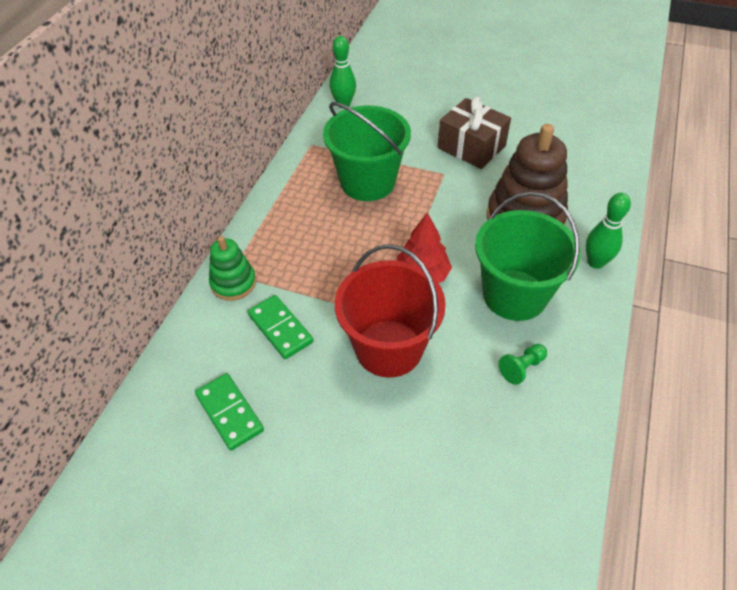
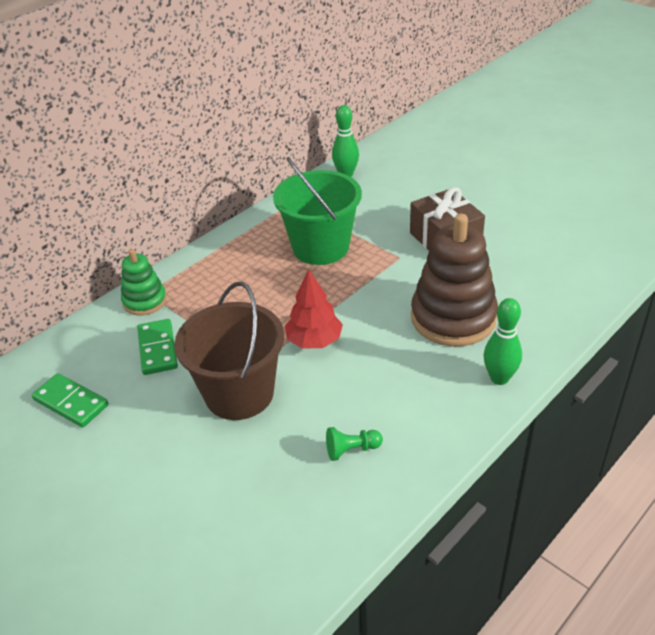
camera: 25 degrees right, 10 degrees down
green domino [195,373,264,451] -> green domino turned 45 degrees counterclockwise [32,373,108,428]
red bucket [335,244,446,378] -> brown bucket [174,282,284,420]
green bucket [475,192,581,321] -> none

